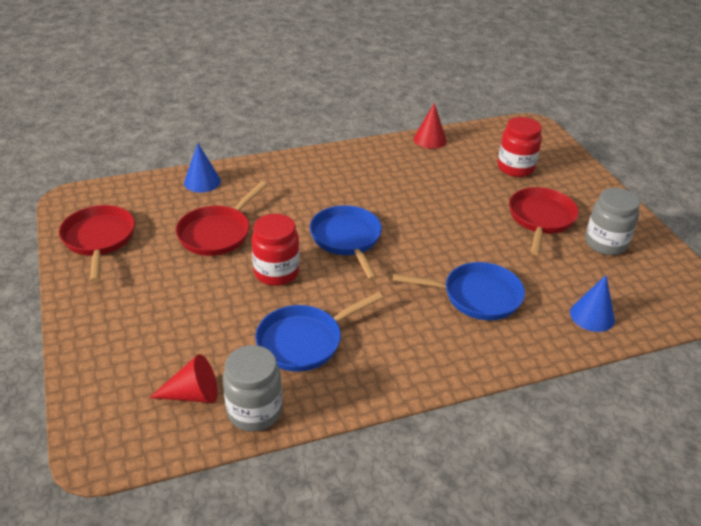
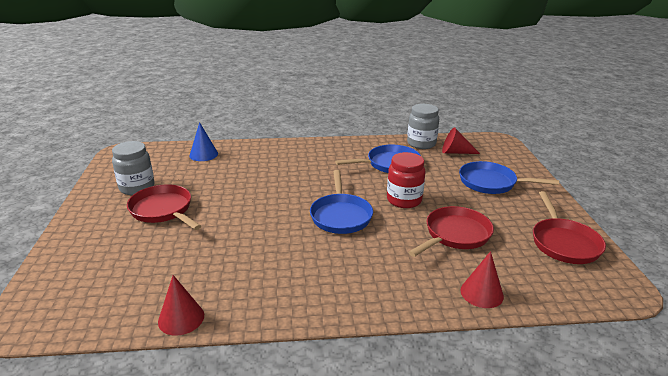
camera: 165 degrees left, 10 degrees down
blue cone [184,143,221,193] -> red cone [461,251,504,308]
blue pan [393,262,525,320] -> blue pan moved to [459,161,559,194]
red jar [498,117,542,177] -> none
red pan [509,187,579,255] -> red pan turned 105 degrees clockwise [127,184,201,230]

